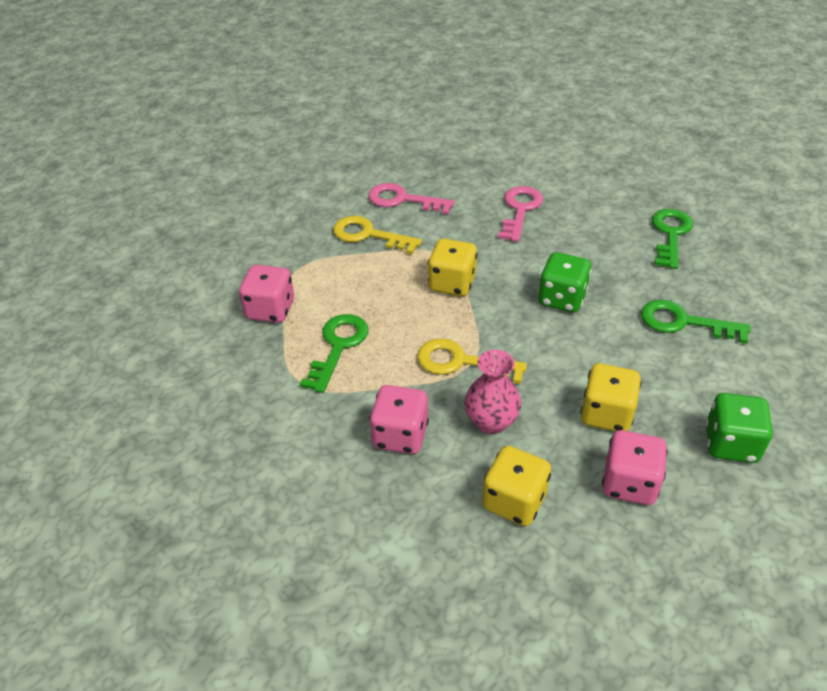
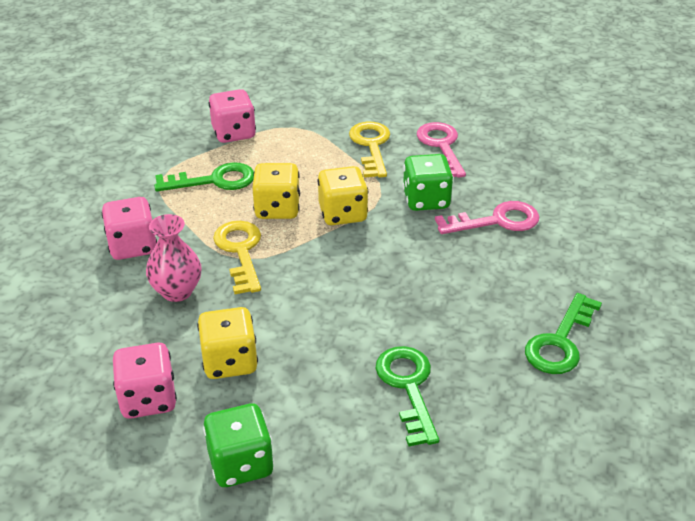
camera: 60 degrees right, 5 degrees down
yellow dice [482,446,551,526] -> yellow dice moved to [252,163,300,219]
green dice [538,252,592,313] -> green dice moved to [403,154,453,211]
green key [652,209,693,269] -> green key turned 135 degrees clockwise [525,293,602,374]

